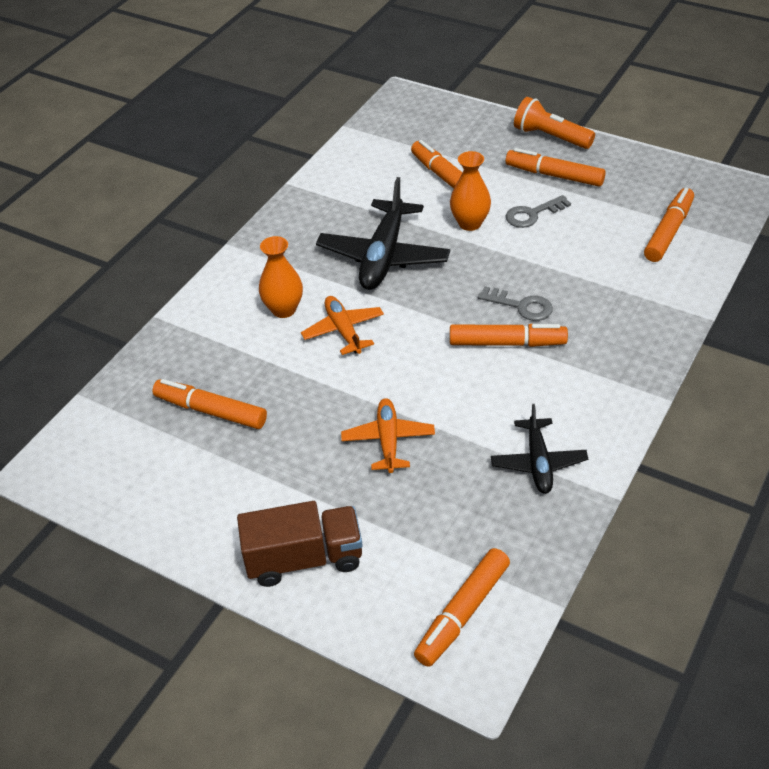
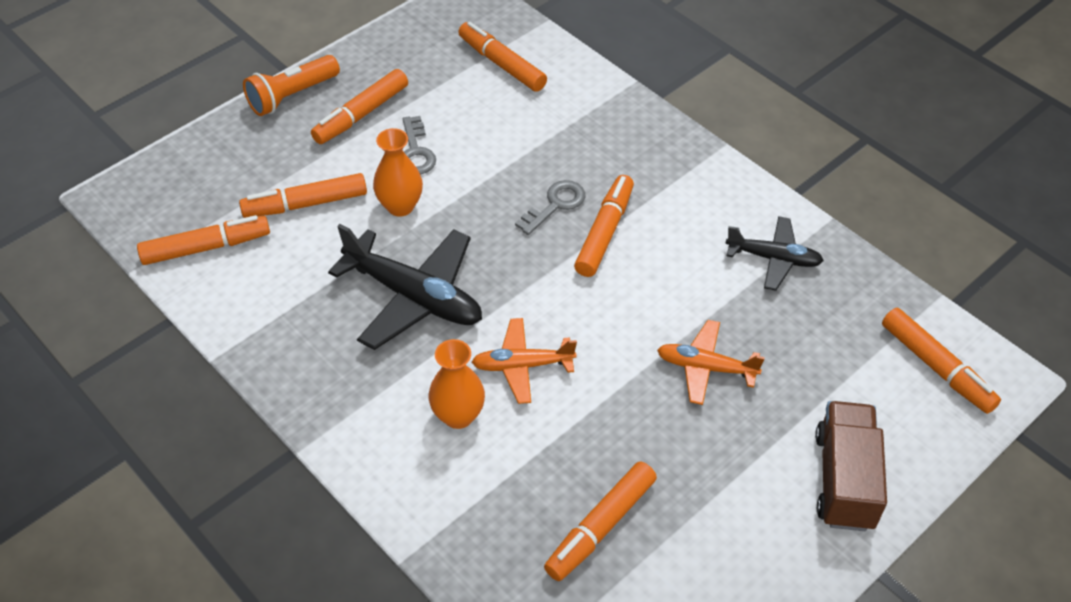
camera: 75 degrees left, 5 degrees up
none -> orange marker [137,215,270,265]

